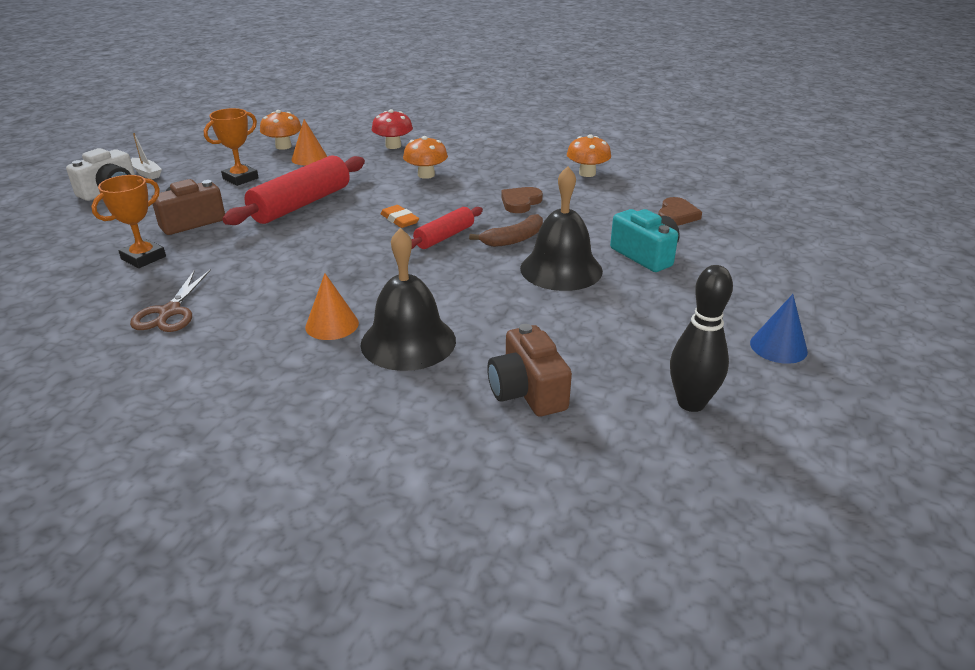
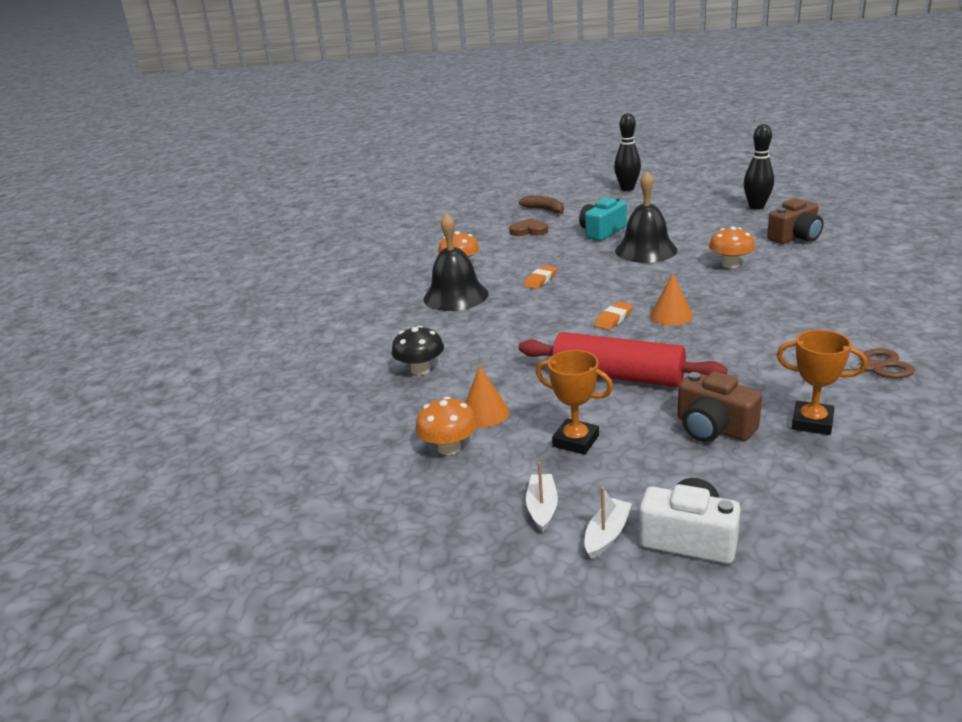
camera: 100 degrees left, 5 degrees down
orange cone [305,274,359,340] -> orange cone moved to [650,273,693,326]
black bell [360,228,456,371] -> black bell moved to [423,213,489,311]
red mushroom [372,109,413,149] -> black mushroom [392,326,444,375]
orange mushroom [403,136,448,179] -> orange mushroom moved to [709,227,755,268]
red rolling pin [411,207,483,249] -> none
brown banana [469,214,543,247] -> brown banana moved to [519,195,564,214]
brown heart [501,187,543,213] -> orange eraser [524,265,557,289]
blue cone [750,294,808,364] -> none
none -> white boat [526,462,558,532]
none -> black bowling pin [614,113,641,191]

